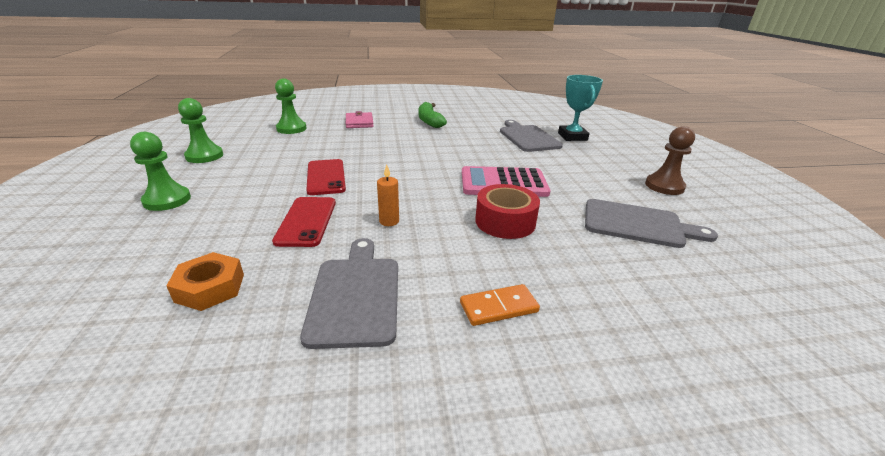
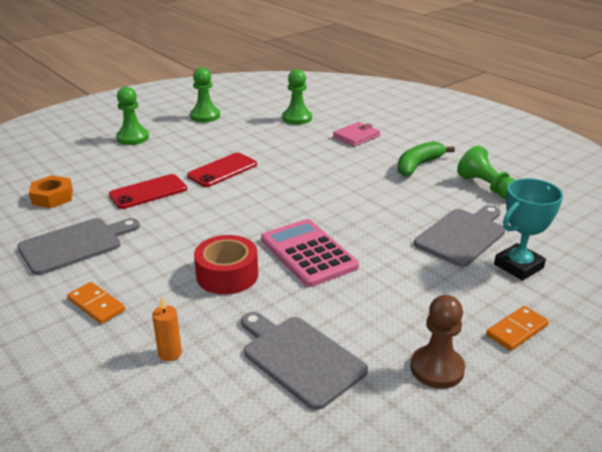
camera: 60 degrees right, 0 degrees up
orange candle [377,164,399,226] -> orange candle moved to [152,297,182,361]
grey cutting board [585,199,718,248] -> grey cutting board turned 150 degrees clockwise [241,312,368,410]
none -> green pawn [457,146,515,199]
none -> orange domino [486,306,549,351]

